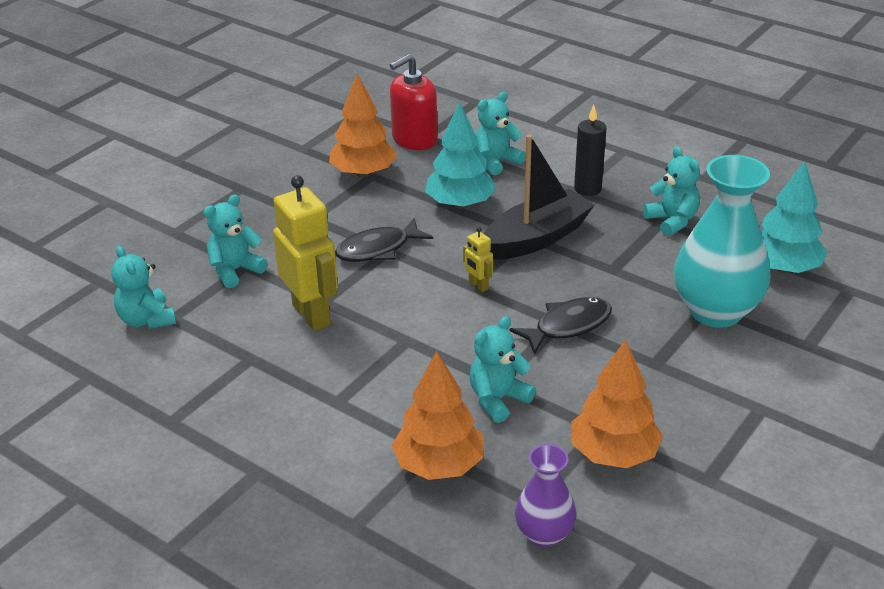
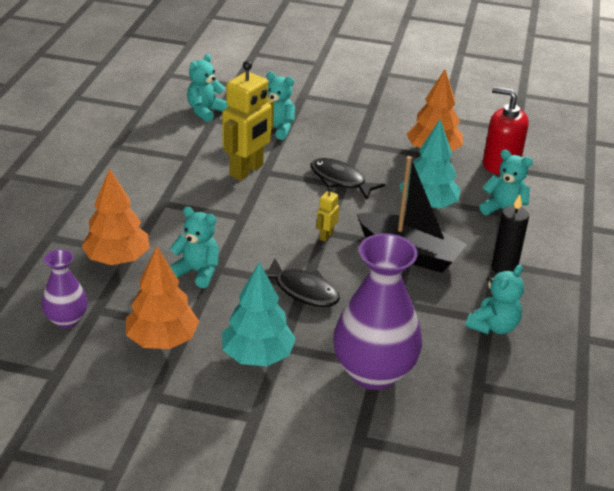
camera: 65 degrees right, 0 degrees up
turquoise vase [674,155,771,328] -> purple vase [333,233,422,390]
turquoise tree [761,161,827,273] -> turquoise tree moved to [222,262,296,366]

